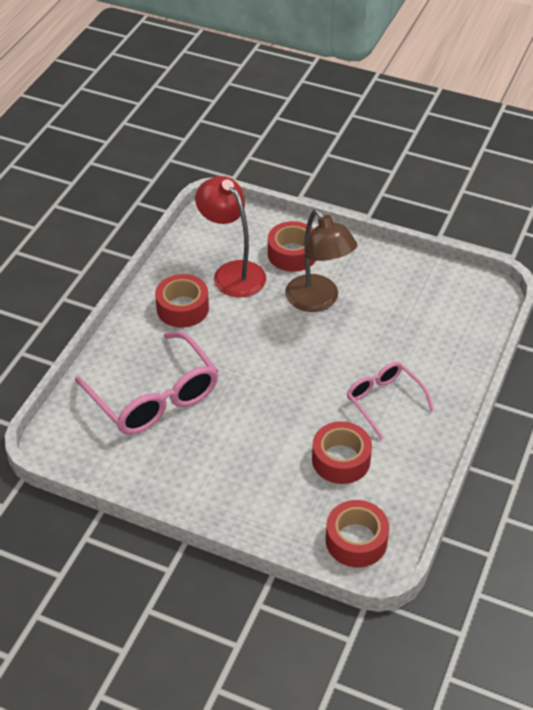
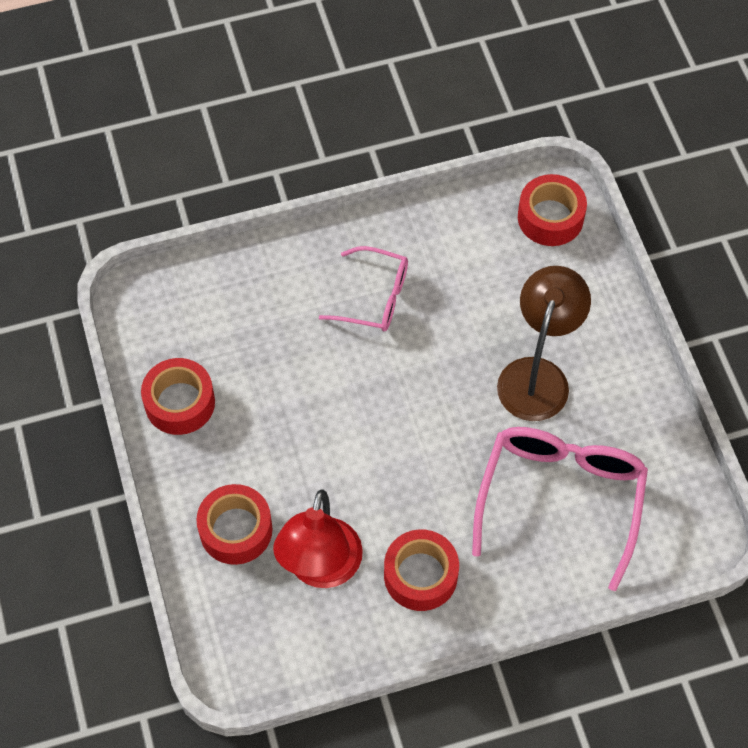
camera: 130 degrees left, 15 degrees up
brown lamp [285,209,357,312] -> brown lamp moved to [497,266,591,421]
red tape [312,421,372,484] -> red tape moved to [141,358,215,435]
pink glasses [347,362,434,440] -> pink glasses turned 90 degrees counterclockwise [319,246,408,331]

